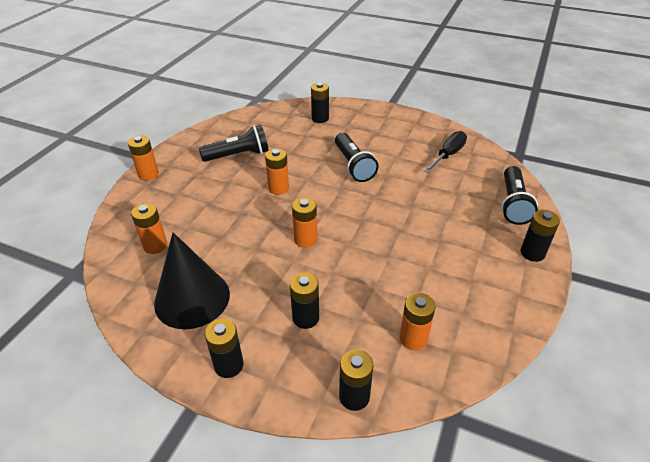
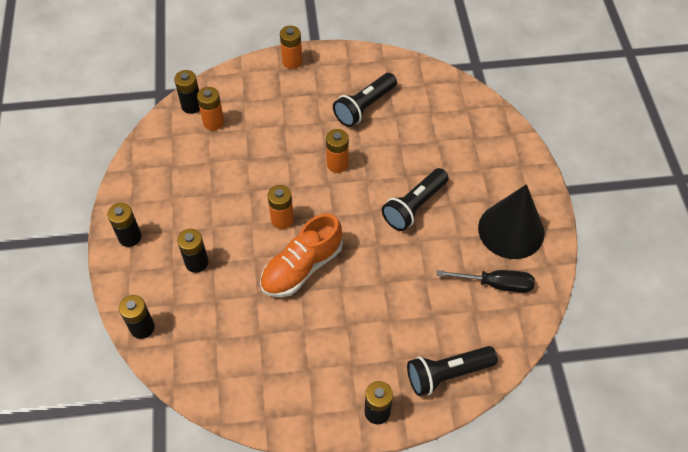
camera: 60 degrees right, 15 degrees up
black cone [154,233,230,329] -> black cone moved to [478,184,544,259]
black flashlight [199,125,269,162] -> black flashlight turned 90 degrees clockwise [333,73,397,127]
black battery [311,83,329,123] -> black battery moved to [174,70,200,114]
orange battery [400,293,435,351] -> none
none -> orange shoe [260,214,343,297]

